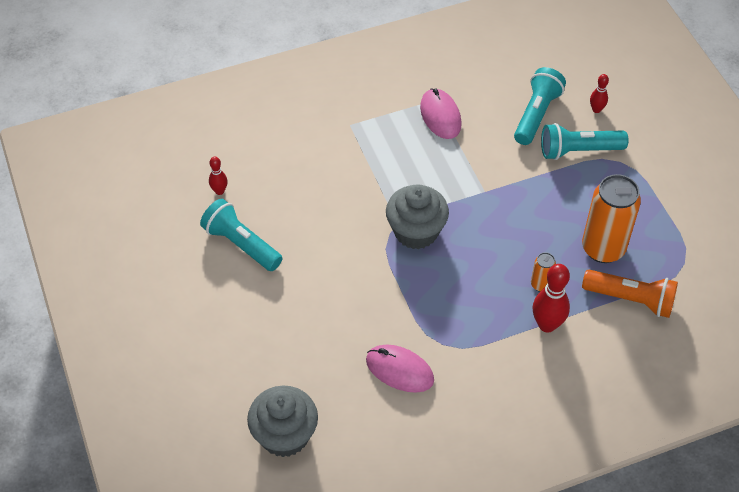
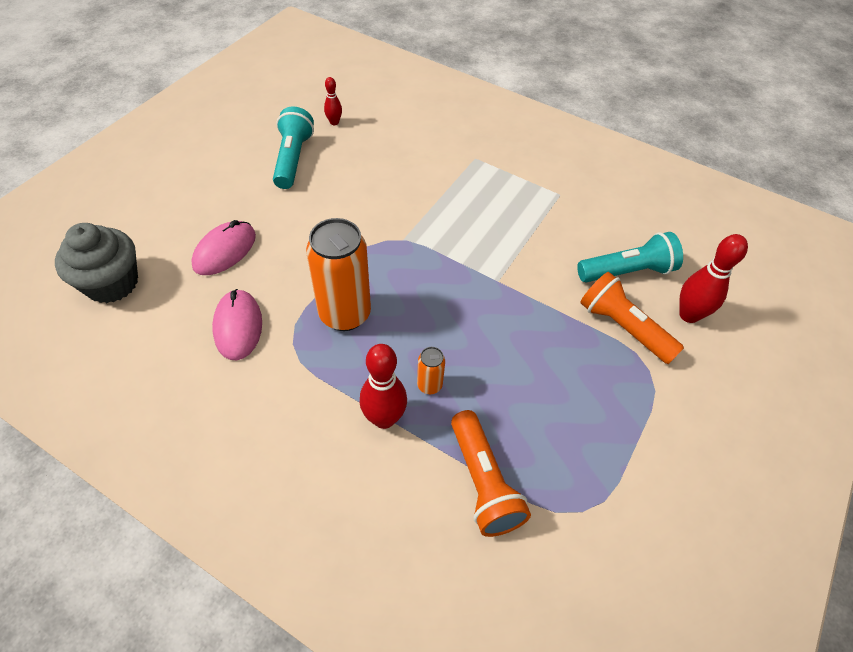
camera: 50 degrees right, 0 degrees up
grey cupcake [386,184,449,249] -> none
pink mouse [420,88,462,139] -> pink mouse moved to [191,220,256,275]
turquoise flashlight [541,123,628,160] -> orange flashlight [580,272,684,364]
orange can [582,174,641,263] -> orange can moved to [306,218,371,331]
red bowling pin [590,74,609,113] -> red bowling pin [679,234,748,323], size x1.81

